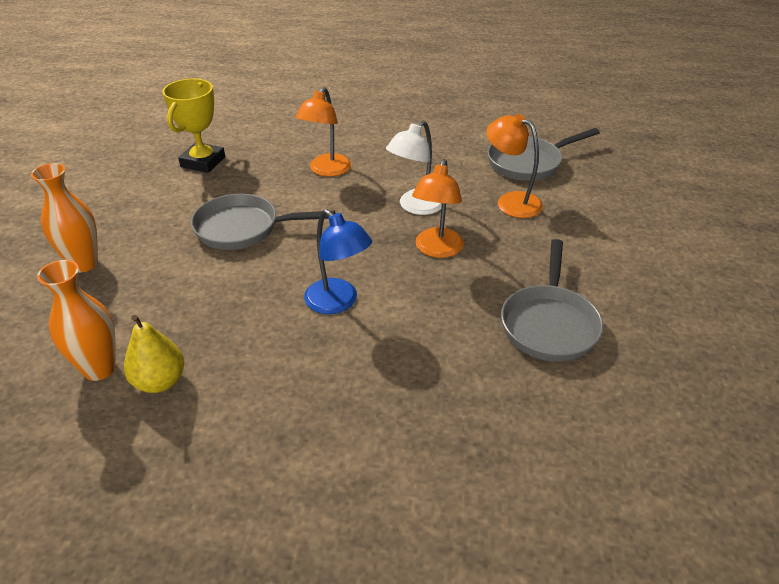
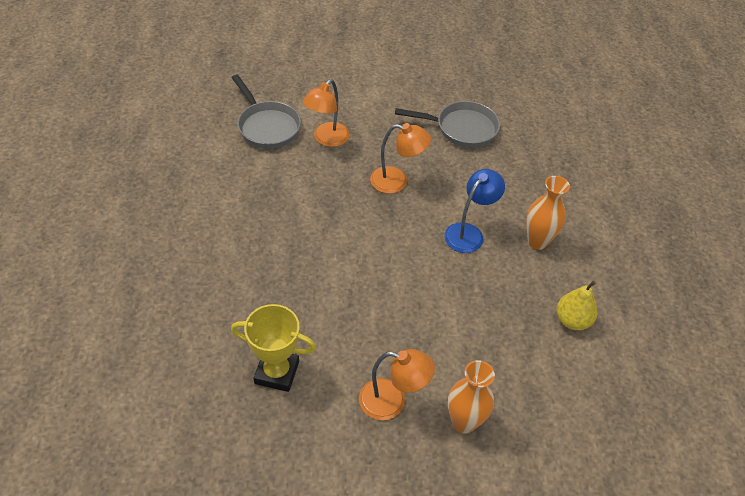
camera: 100 degrees left, 10 degrees up
orange vase [37,260,116,381] -> orange vase moved to [526,176,570,250]
grey pan [191,194,335,250] -> none
orange lamp [295,87,351,177] -> orange lamp moved to [359,349,435,420]
white lamp [386,120,442,215] -> none

